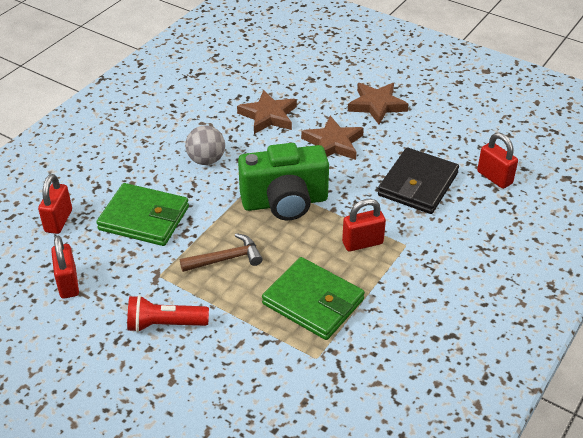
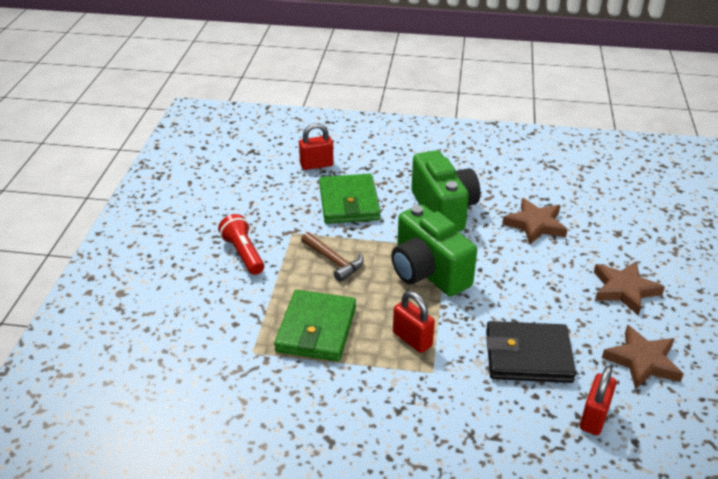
camera: 65 degrees right, 5 degrees down
red padlock [51,236,79,299] -> none
grey ball [185,125,225,165] -> green camera [411,150,481,232]
brown star [301,116,364,160] -> brown star moved to [602,325,683,390]

